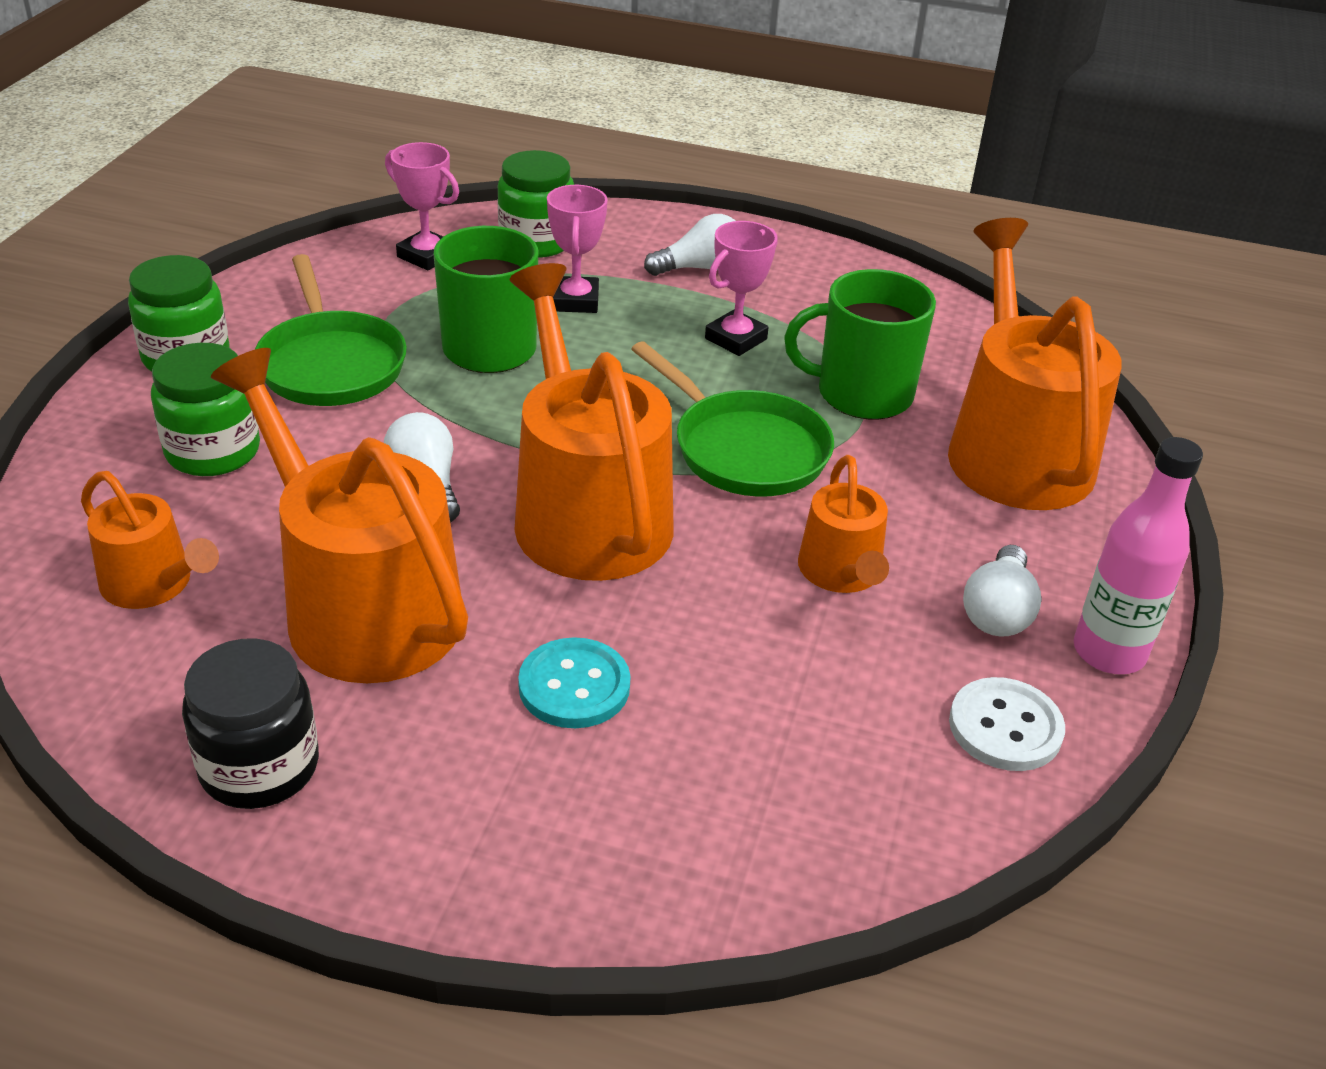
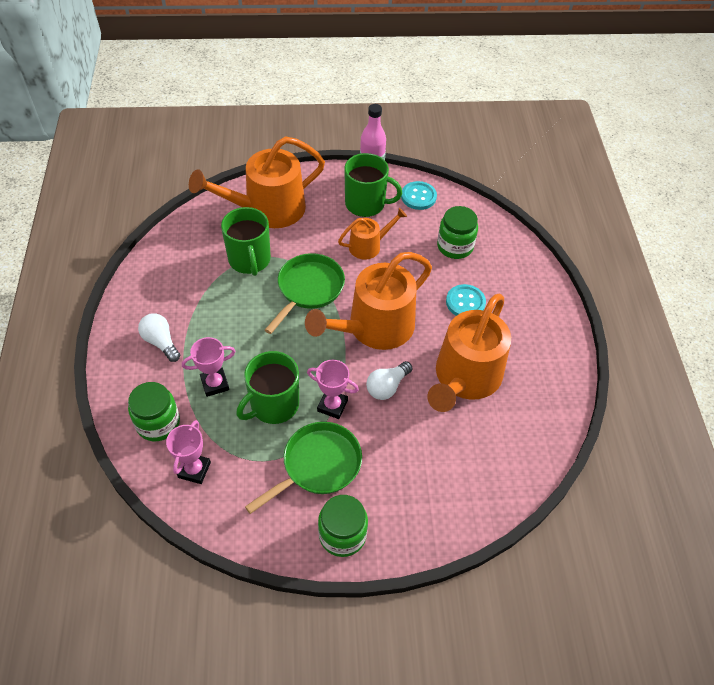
camera: 110 degrees left, 15 degrees up
orange watering can [81,471,219,609] -> none
green jar [151,343,260,476] -> green jar moved to [437,206,478,259]
black jar [182,639,319,809] -> none
pink trophy [705,221,777,356] -> pink trophy moved to [307,360,359,419]
white button [949,677,1065,771] -> turquoise button [401,181,437,210]
white light bulb [963,545,1041,636] -> green mug [344,153,402,217]

